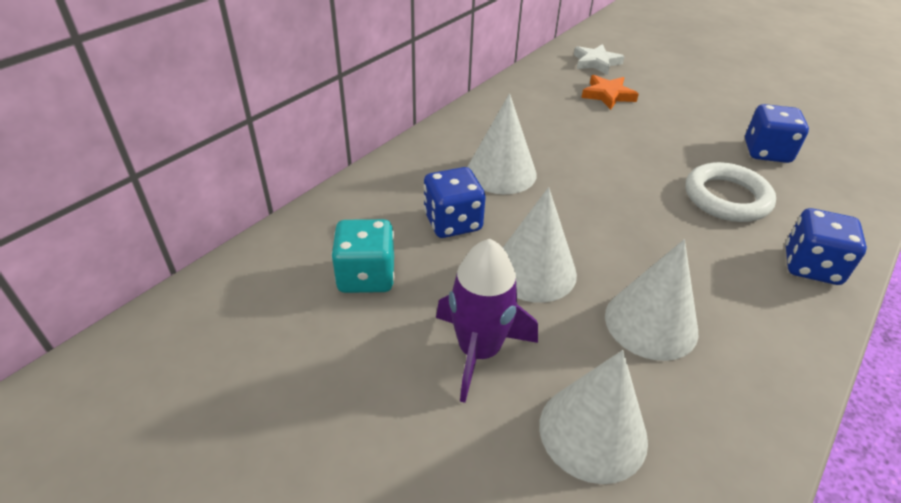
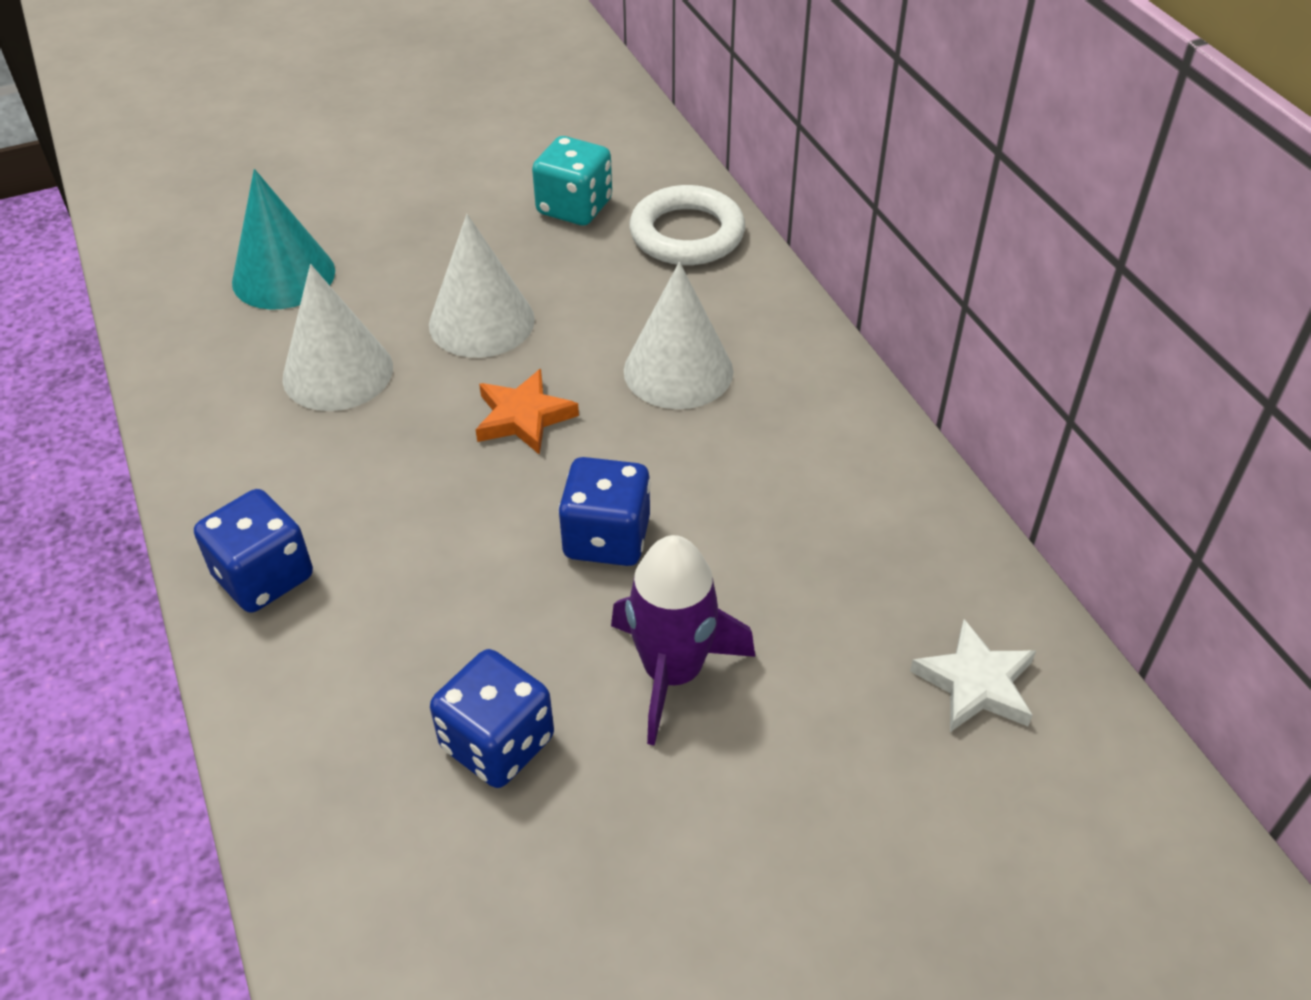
camera: 120 degrees right, 5 degrees up
blue dice [424,167,486,238] -> blue dice moved to [558,457,651,566]
purple rocket [436,239,538,403] -> purple rocket moved to [611,535,755,746]
white cone [539,350,648,484] -> turquoise cone [232,169,335,310]
orange star [581,75,639,110] -> orange star moved to [476,369,579,455]
white ring [686,162,776,222] -> white ring moved to [629,185,745,265]

